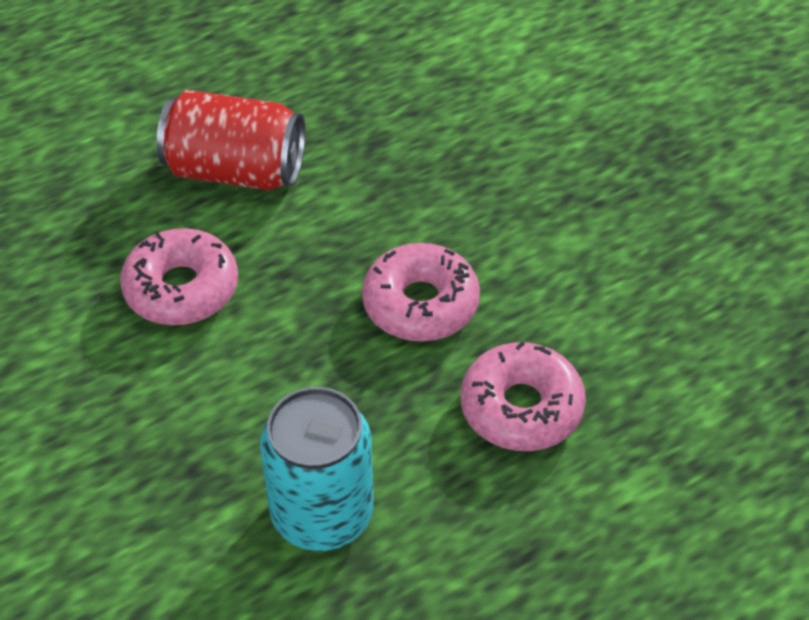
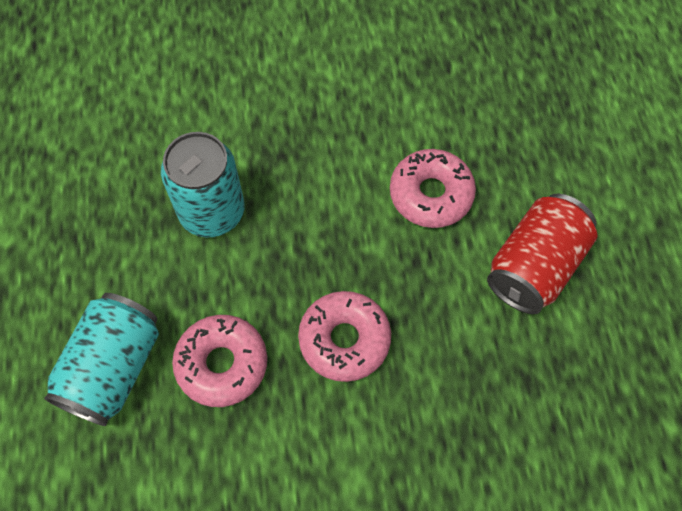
camera: 115 degrees right, 15 degrees up
none -> turquoise can [44,293,159,426]

